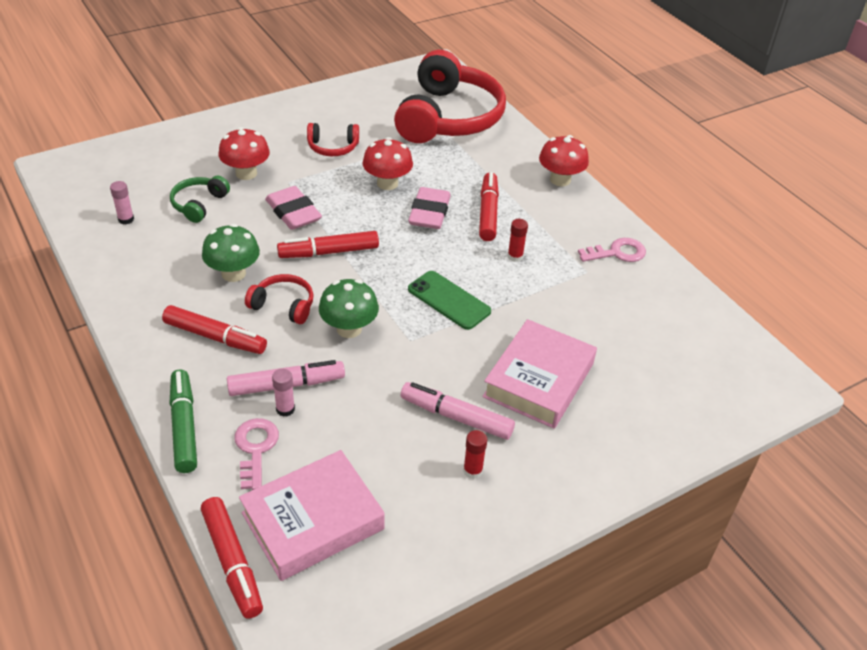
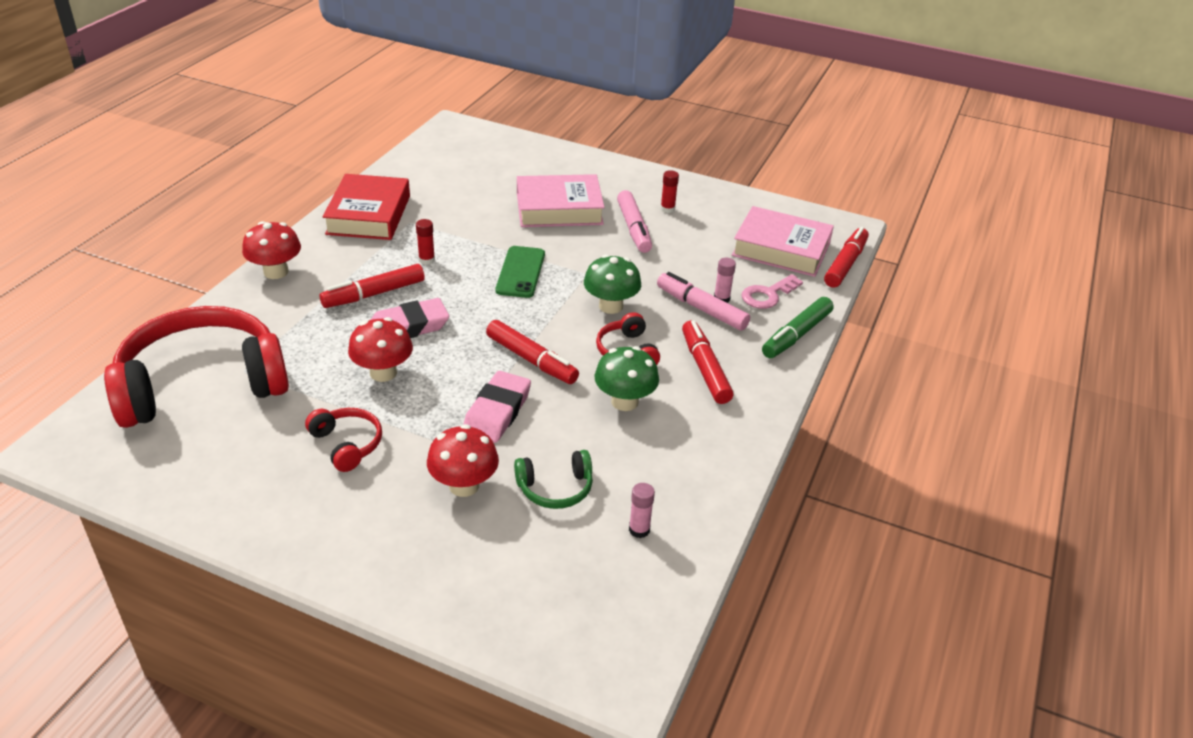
camera: 125 degrees left, 5 degrees down
pink key [578,238,646,262] -> red book [322,174,410,240]

